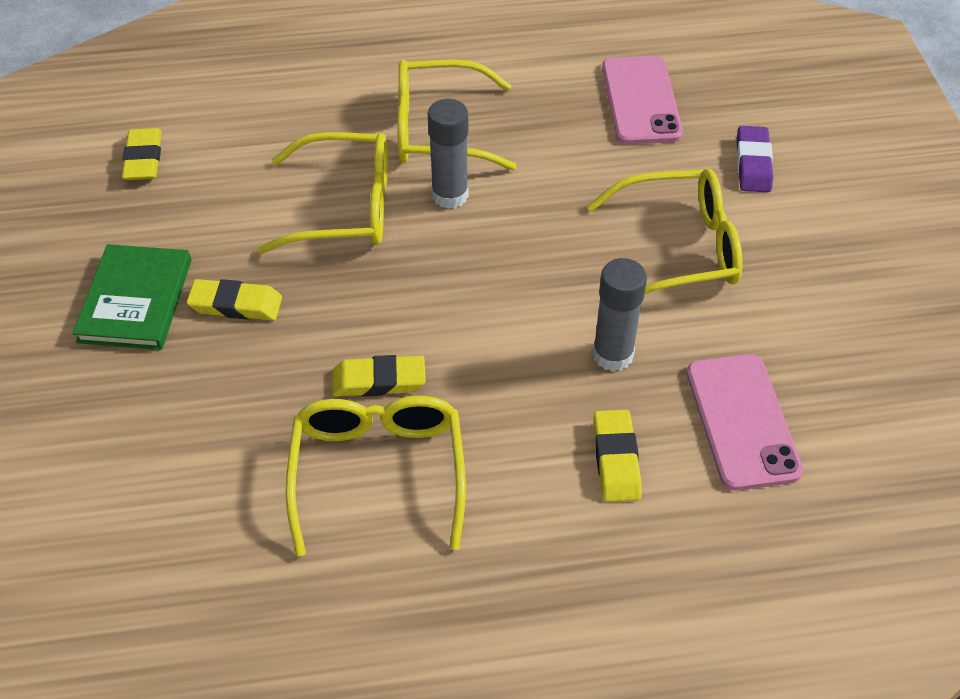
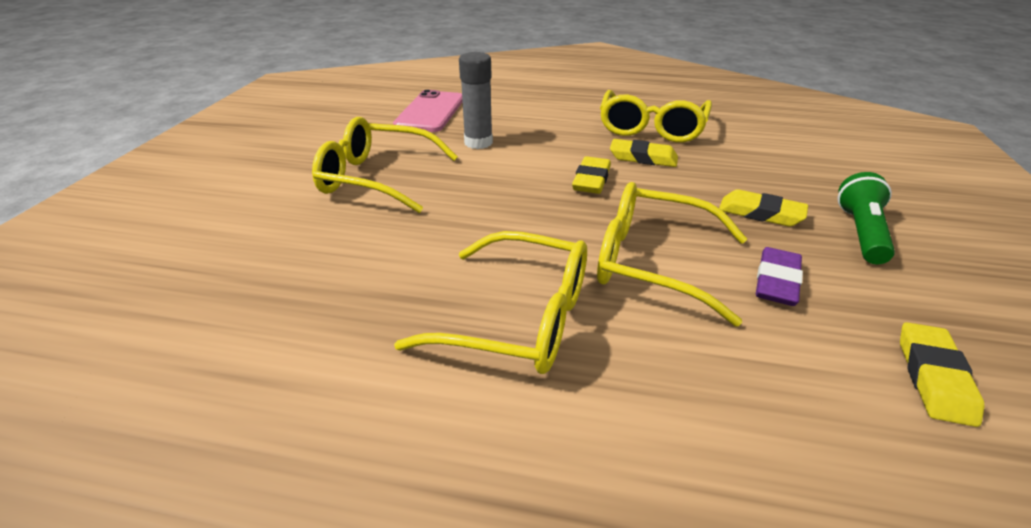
camera: 160 degrees left, 15 degrees down
green book [72,244,191,350] -> green flashlight [838,172,895,265]
grey glue stick [428,99,469,209] -> none
yellow eraser [593,410,642,502] -> yellow eraser moved to [572,156,611,194]
pink phone [602,56,683,145] -> none
purple eraser [737,126,773,192] -> purple eraser moved to [756,247,803,306]

